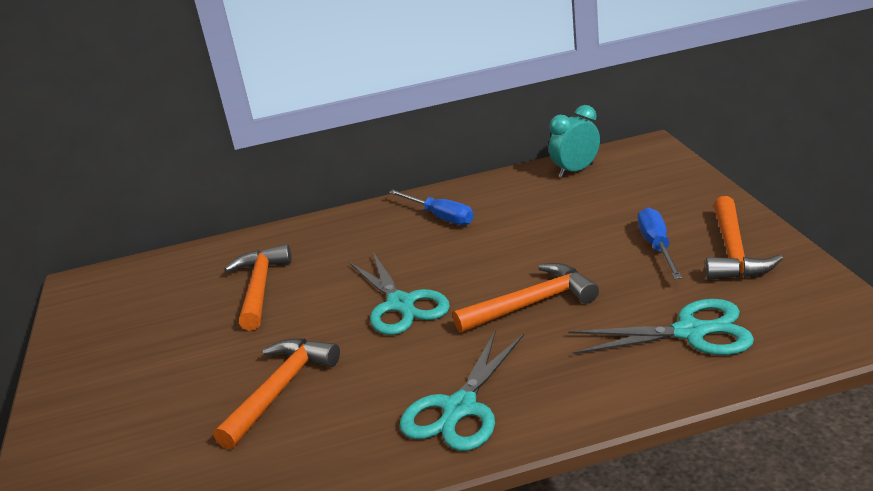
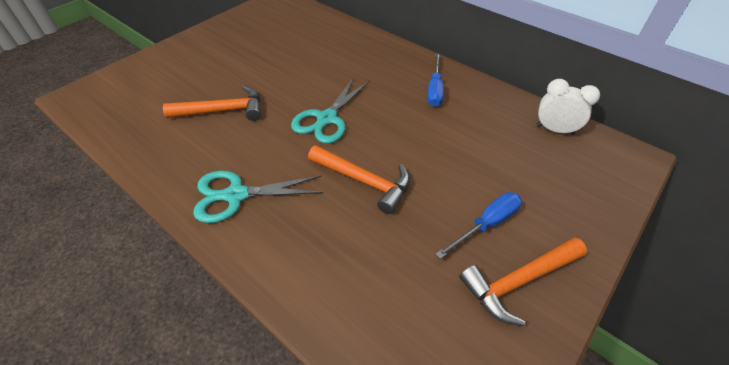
camera: 50 degrees right, 20 degrees up
orange hammer [224,244,292,331] -> none
turquoise clock [549,105,600,177] -> white clock [536,79,600,135]
turquoise scissors [568,299,754,355] -> none

